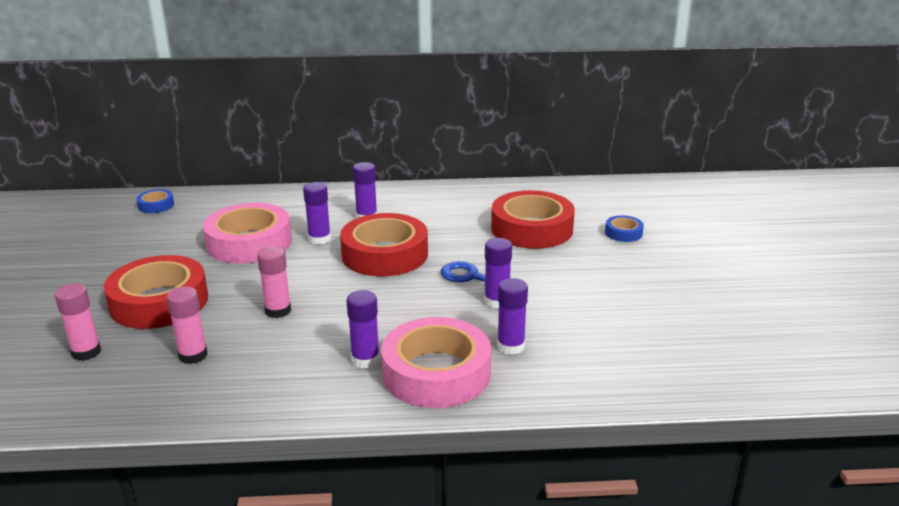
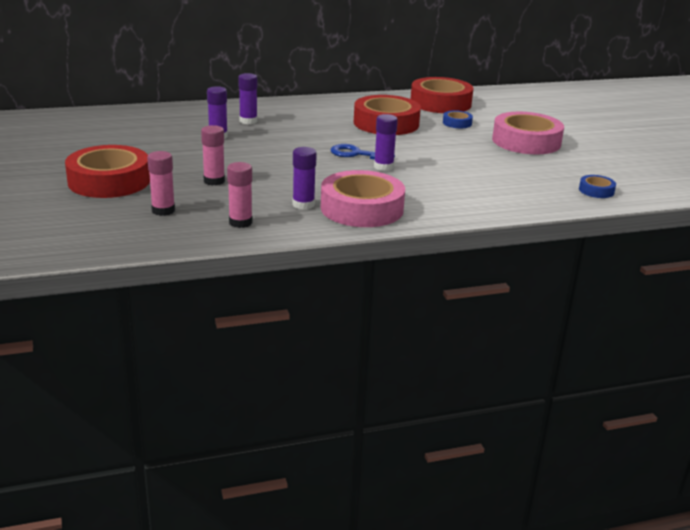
camera: 15 degrees left, 0 degrees up
pink glue stick [55,284,101,361] -> pink glue stick moved to [227,162,252,228]
blue tape [136,189,174,213] -> blue tape moved to [579,175,616,198]
pink tape [203,203,292,264] -> pink tape moved to [492,112,564,154]
red tape [340,213,428,276] -> red tape moved to [411,77,473,113]
purple glue stick [497,278,528,355] -> none

